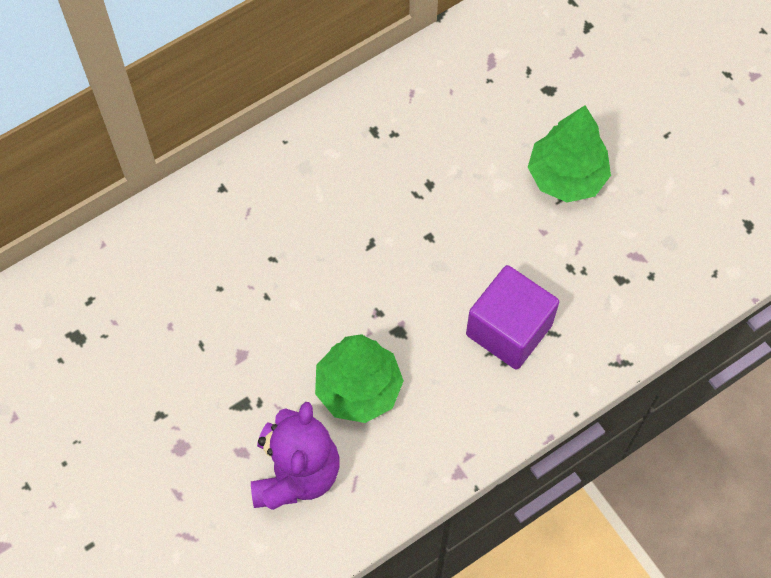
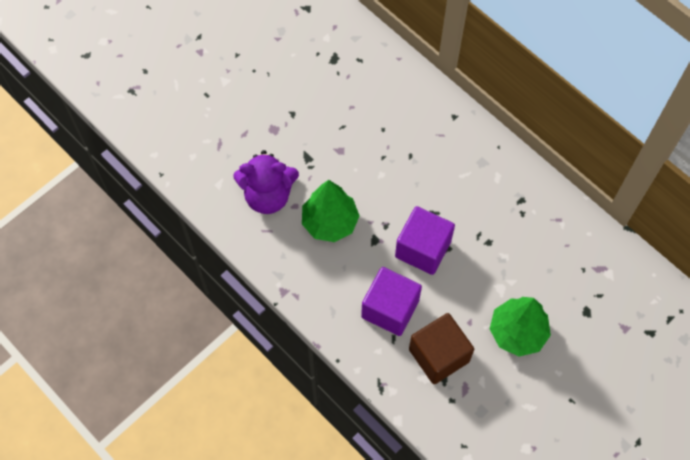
camera: 80 degrees right, 0 degrees up
none -> purple cube [395,206,455,275]
none -> brown cube [409,313,474,384]

